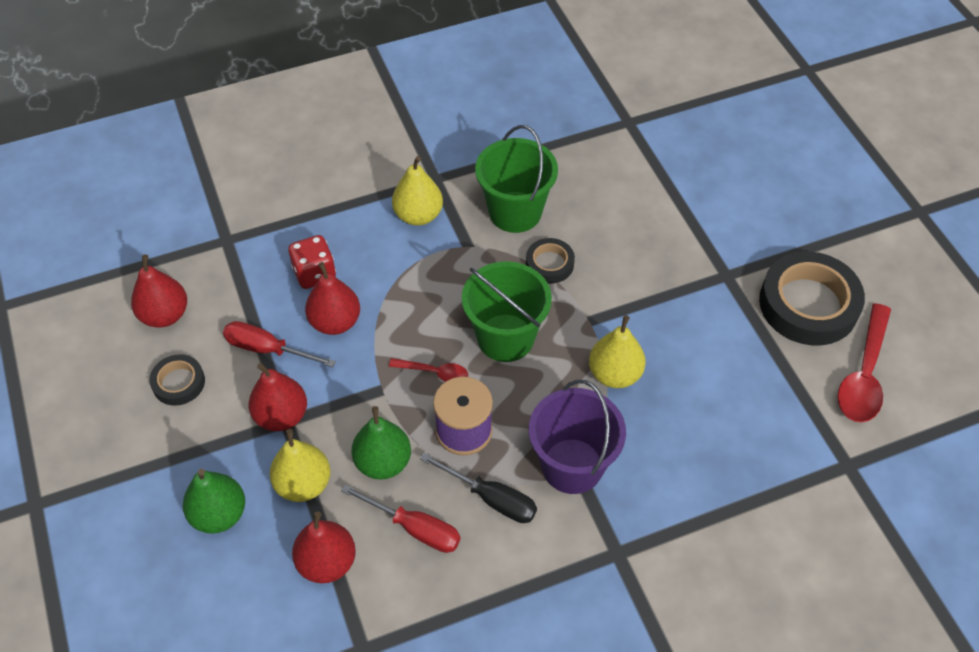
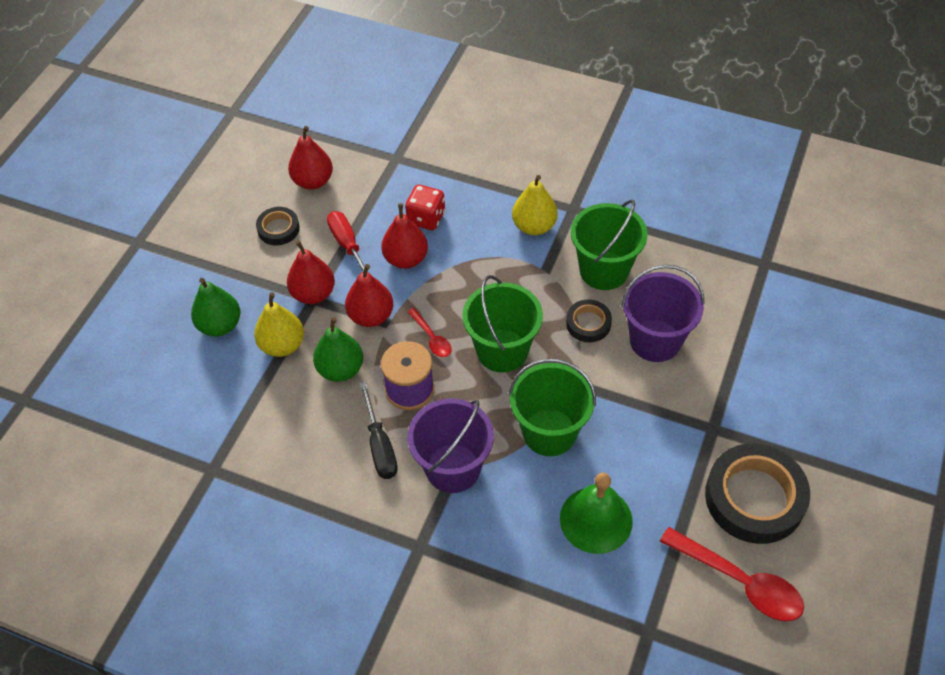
camera: 45 degrees right, 0 degrees up
red pear [292,512,356,583] -> red pear moved to [345,264,393,327]
red screwdriver [341,484,460,553] -> none
yellow pear [589,315,646,388] -> green bucket [509,359,596,456]
red spoon [838,303,891,423] -> red spoon turned 120 degrees counterclockwise [660,527,804,621]
none -> green bell [560,473,633,554]
none -> purple bucket [621,265,705,362]

